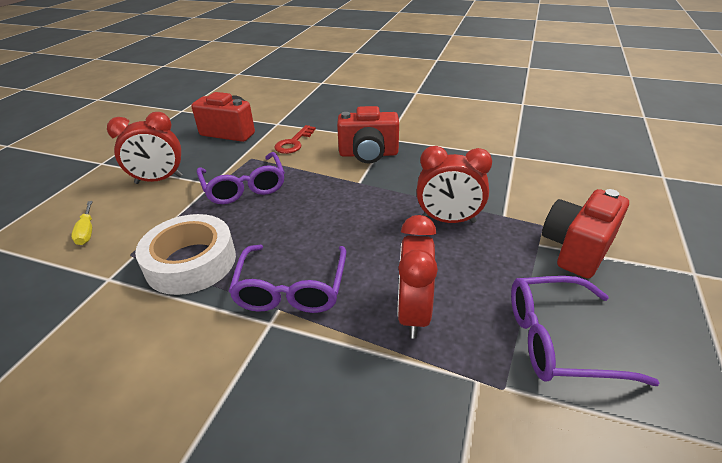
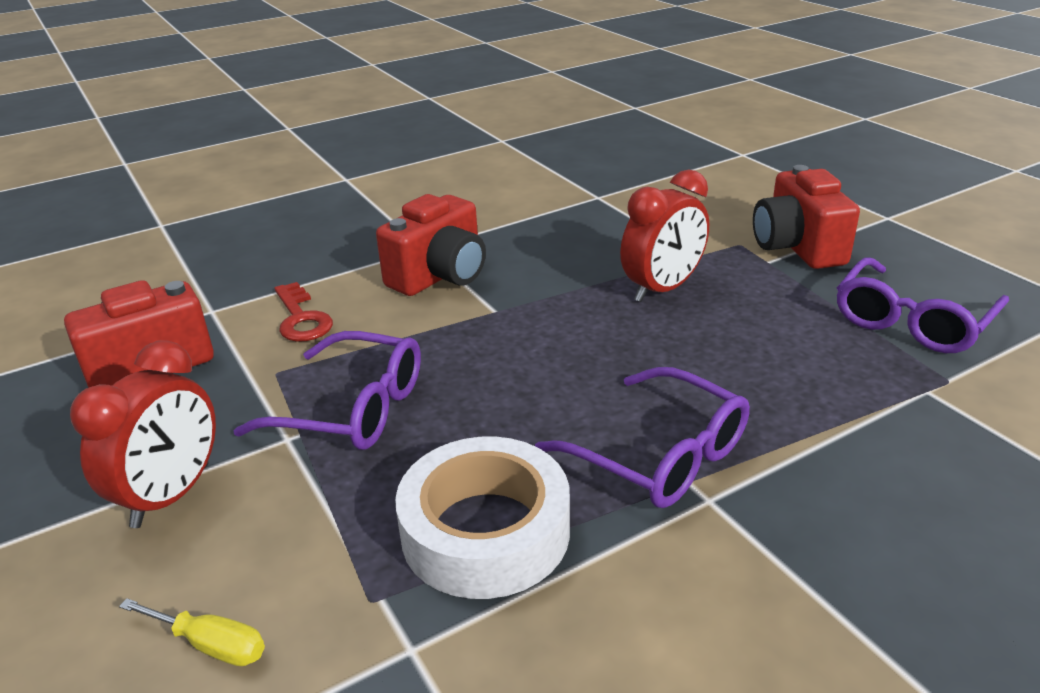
camera: 50 degrees left, 5 degrees down
red clock [397,215,438,339] -> none

